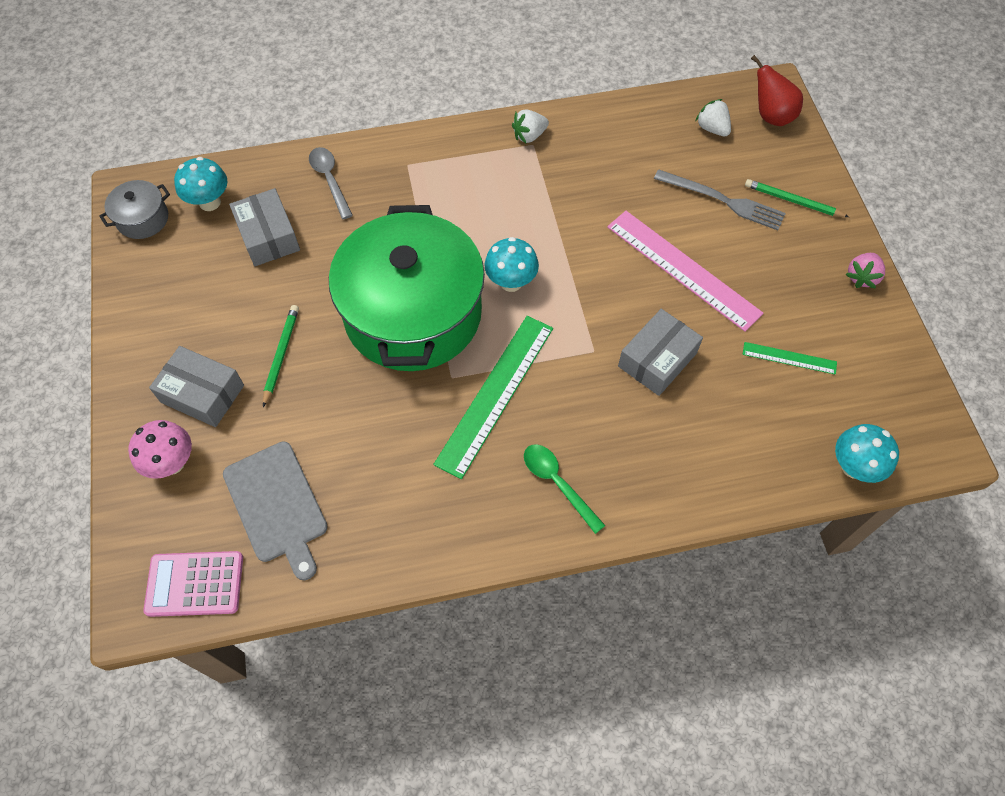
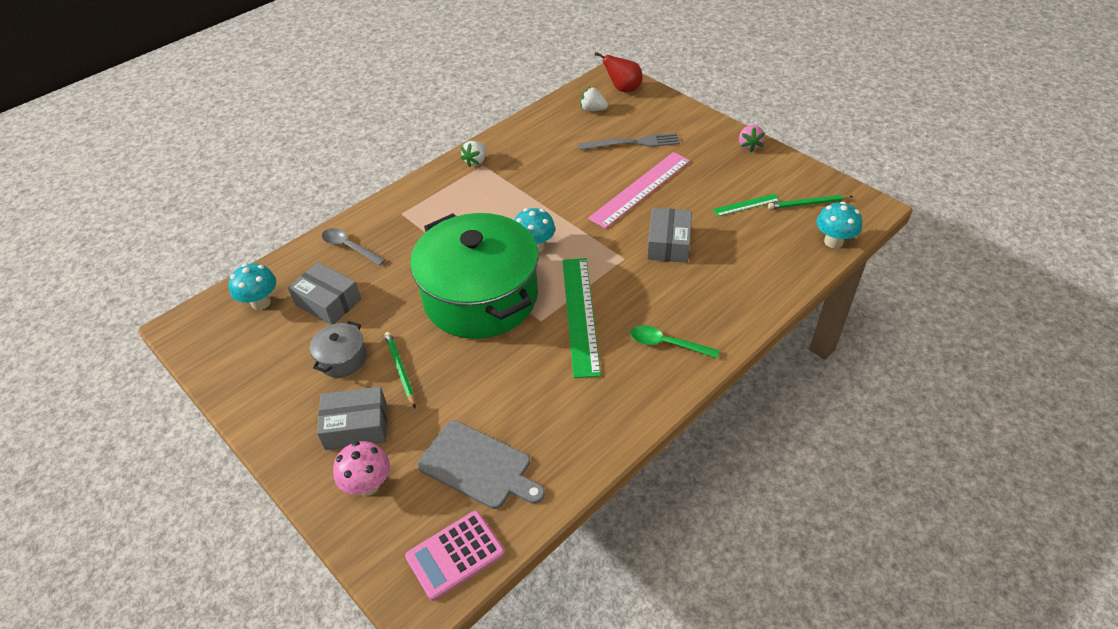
camera: 30 degrees left, 15 degrees down
grey pot [99,180,170,239] -> grey pot moved to [310,321,367,377]
pink ruler [607,211,764,332] -> pink ruler turned 60 degrees counterclockwise [588,152,690,229]
green pencil [745,179,849,217] -> green pencil moved to [768,195,853,209]

